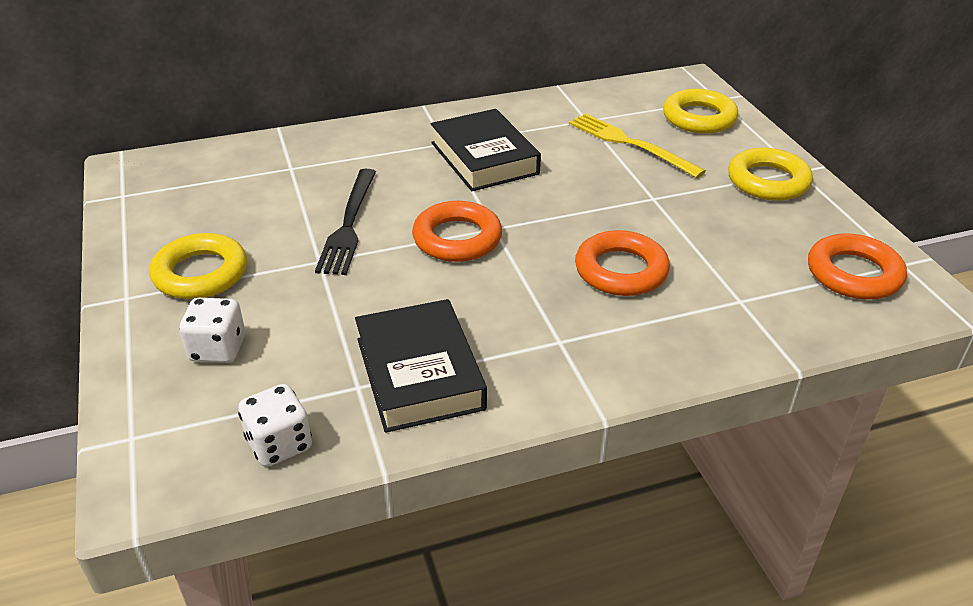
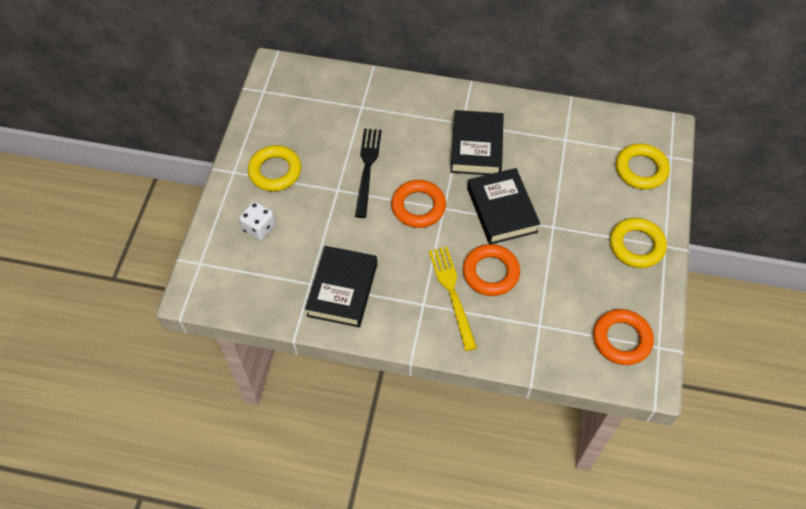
camera: 30 degrees right, 20 degrees up
white dice [238,384,312,467] -> none
black fork [315,169,376,275] -> black fork turned 150 degrees clockwise [355,129,382,218]
yellow fork [569,113,706,178] -> yellow fork moved to [429,247,477,351]
none -> black book [467,168,540,244]

